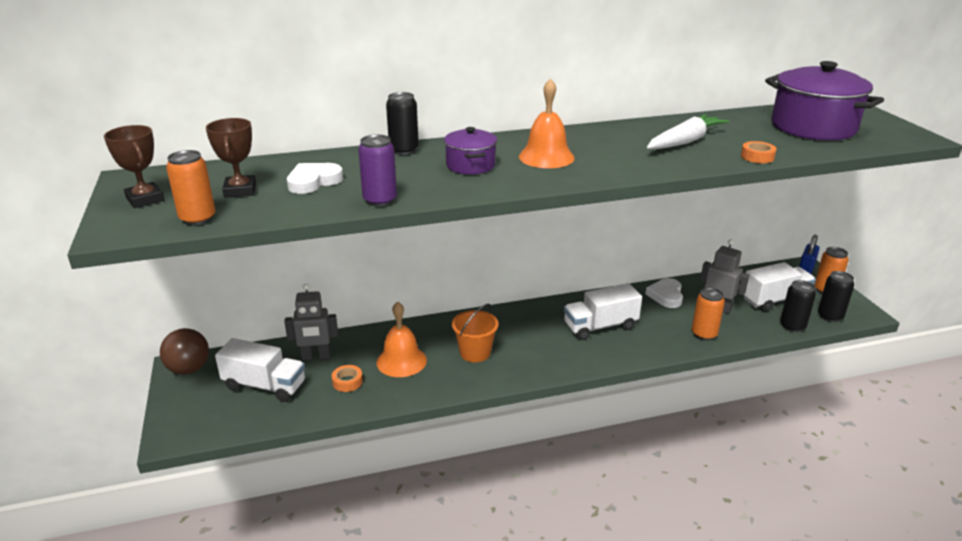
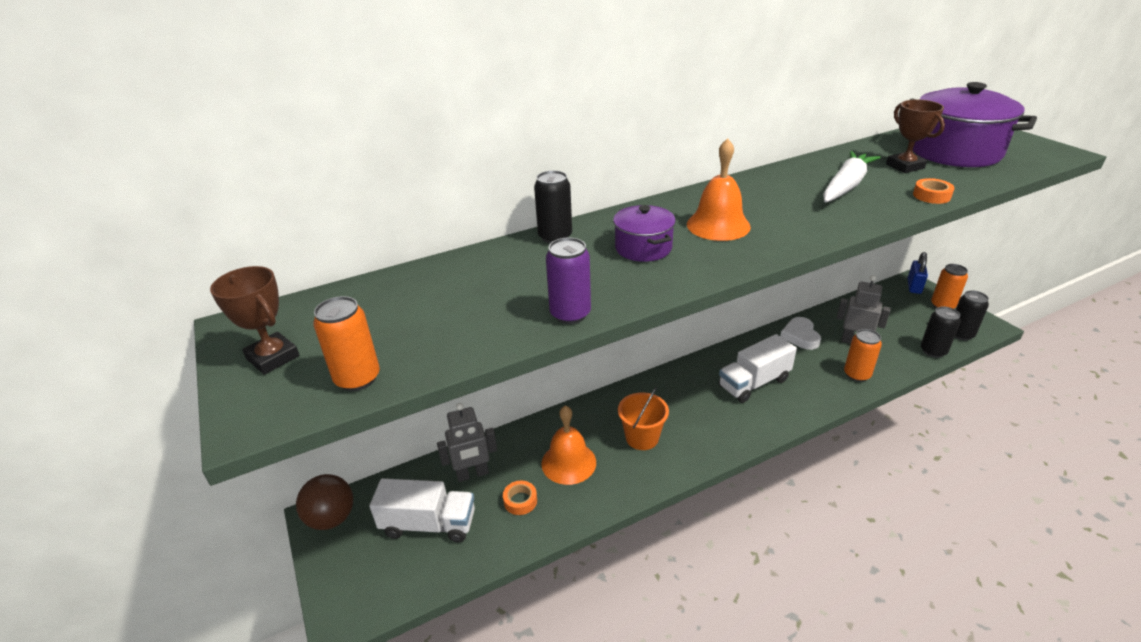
camera: 10 degrees left, 5 degrees up
brown trophy [206,118,256,198] -> brown trophy moved to [886,99,945,173]
white heart [287,163,343,194] -> none
white truck [743,262,816,312] -> none

